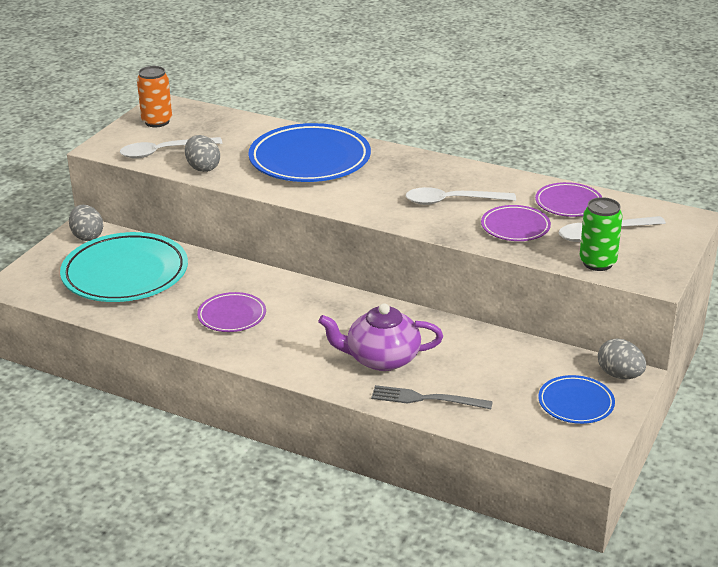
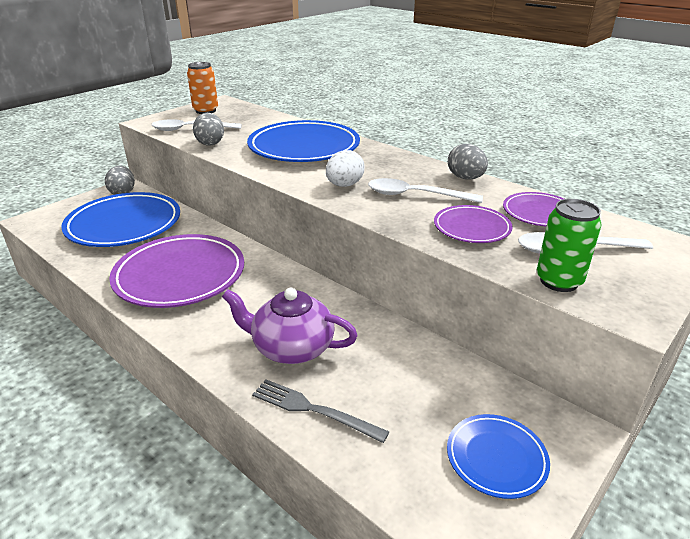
camera: 15 degrees right, 0 degrees up
turquoise plate [60,232,188,302] -> blue plate [61,192,180,247]
purple plate [197,292,266,332] -> purple plate [109,234,244,308], size x1.93
grey egg [598,339,646,379] -> grey egg moved to [448,144,488,180]
none -> white egg [326,150,365,187]

